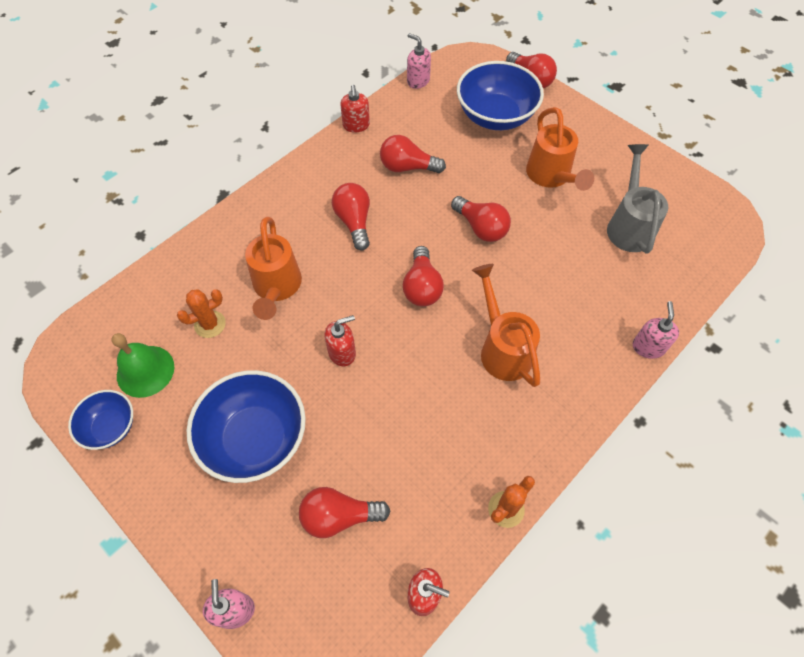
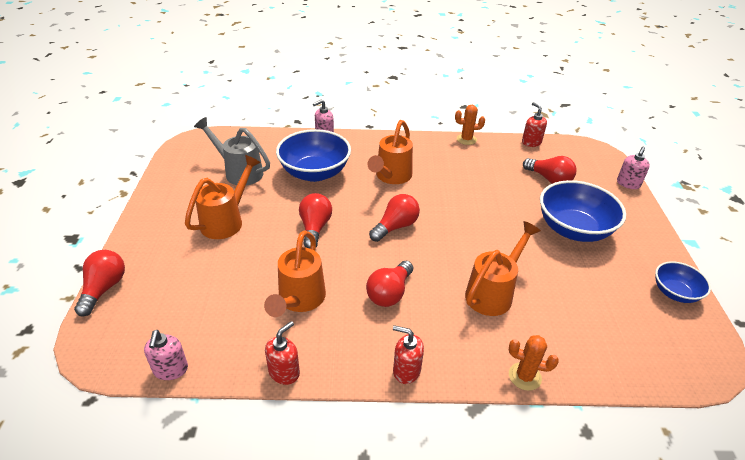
camera: 135 degrees left, 20 degrees down
green bell [112,333,175,398] -> none
orange cactus [177,289,226,338] -> orange cactus moved to [509,335,559,391]
red soap dispenser [324,315,356,366] -> red soap dispenser moved to [393,325,424,384]
red light bulb [380,135,446,173] -> orange watering can [264,231,326,317]
blue bowl [457,61,544,130] -> blue bowl moved to [276,129,351,182]
grey watering can [607,144,668,254] -> grey watering can turned 75 degrees clockwise [194,117,270,185]

